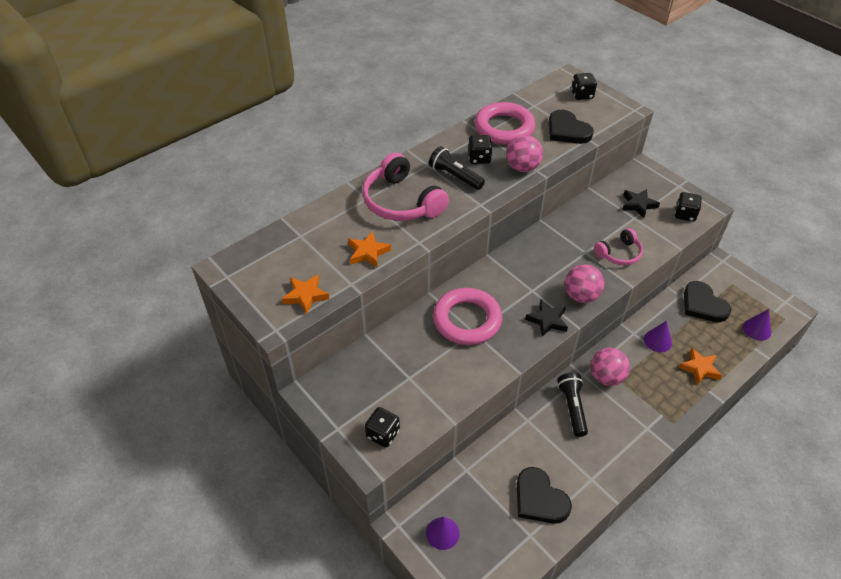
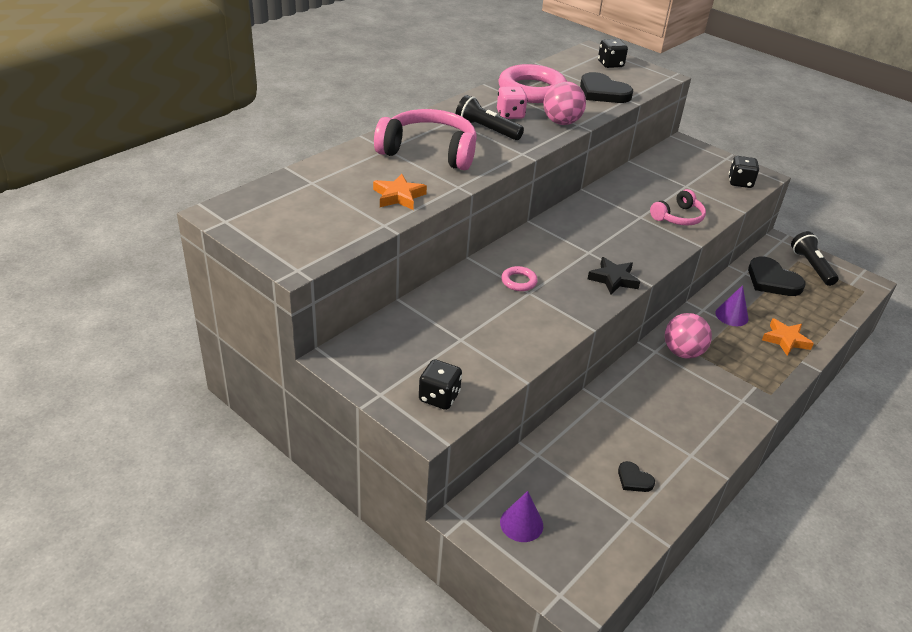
camera: 10 degrees left, 10 degrees down
orange star [282,275,329,314] -> none
pink headphones [362,153,449,221] -> pink headphones turned 150 degrees clockwise [374,109,477,170]
pink ring [433,288,502,345] -> pink ring [501,266,538,291], size x0.43
black dice [468,135,493,164] -> pink dice [497,86,527,119]
black heart [517,467,572,524] -> black heart [618,461,655,492], size x0.50
black flashlight [557,373,588,437] -> black flashlight moved to [791,231,839,286]
pink ball [565,264,604,303] -> none
black star [622,189,660,218] -> none
purple cone [743,309,771,341] -> none

